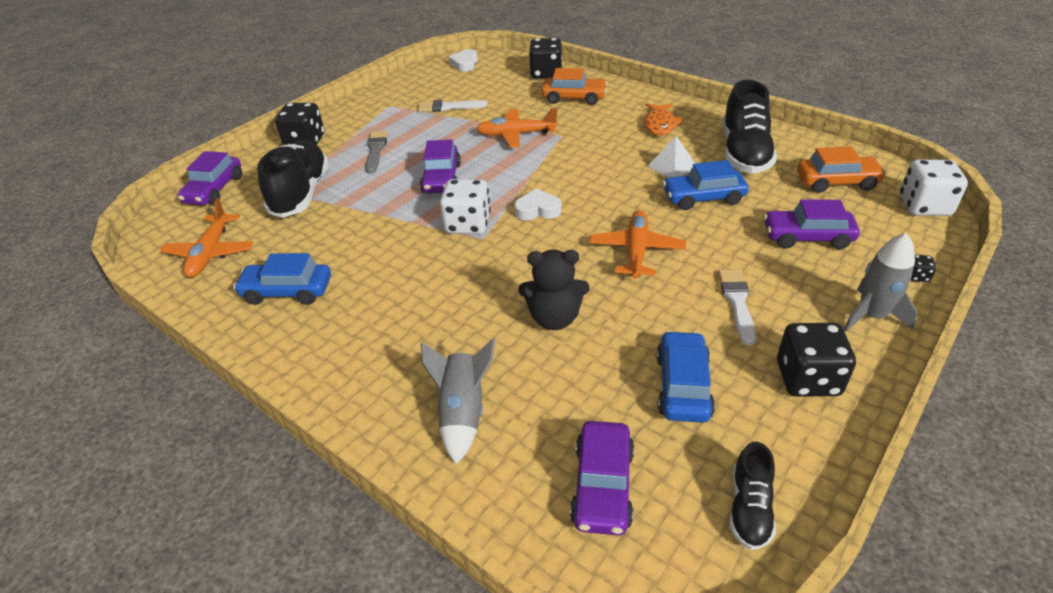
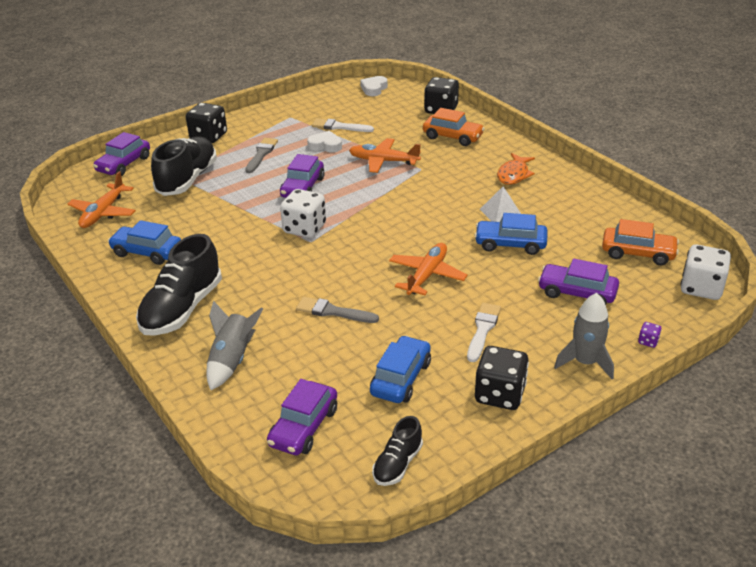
camera: 15 degrees right, 5 degrees down
white heart [514,189,562,220] -> white heart moved to [307,131,342,153]
black teddy bear [518,250,589,330] -> grey brush [296,297,379,323]
black shoe [722,80,777,174] -> black shoe moved to [136,234,222,336]
black dice [911,255,936,282] -> purple dice [638,322,661,348]

